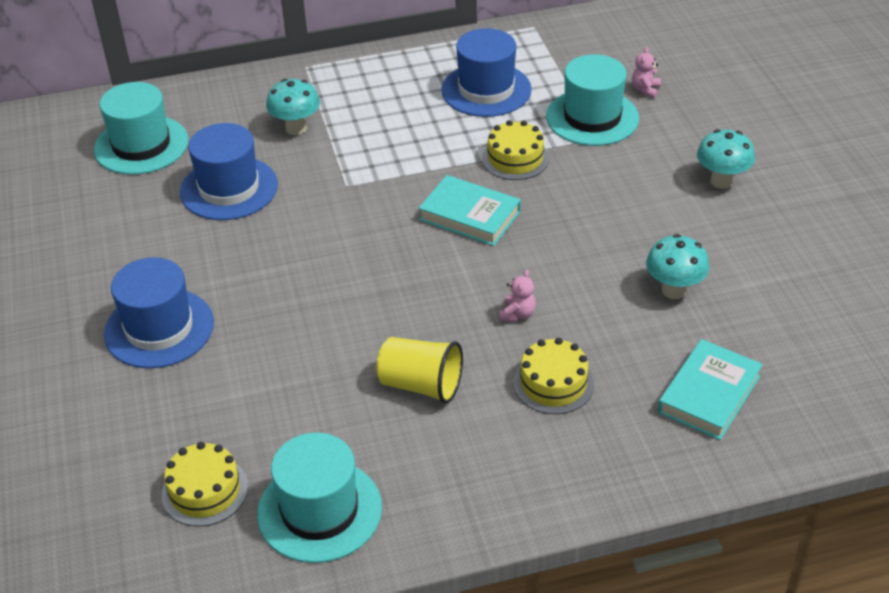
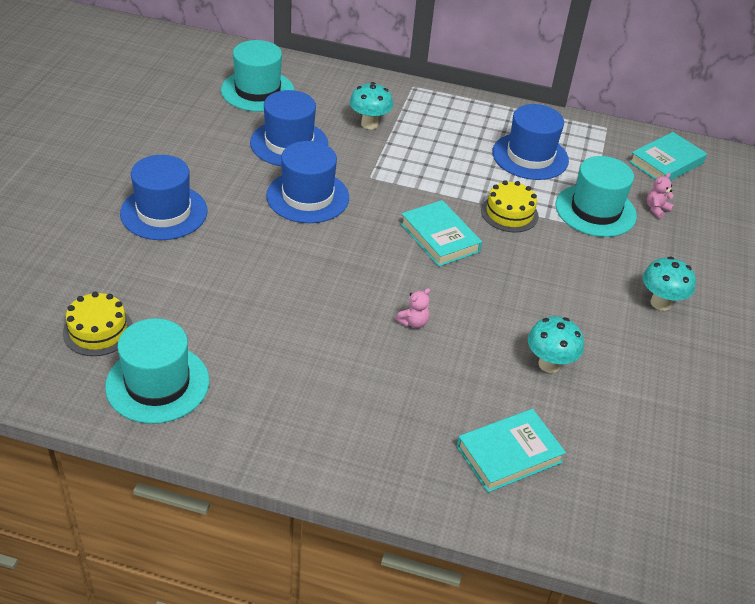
camera: 25 degrees right, 0 degrees up
yellow cup [376,337,463,404] -> none
yellow cake [514,338,594,414] -> none
none -> blue hat [266,141,349,223]
none -> turquoise book [629,132,707,181]

